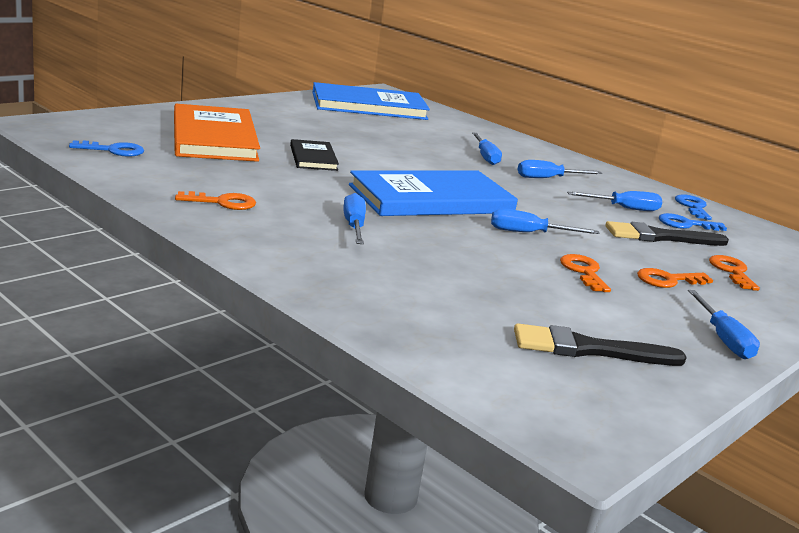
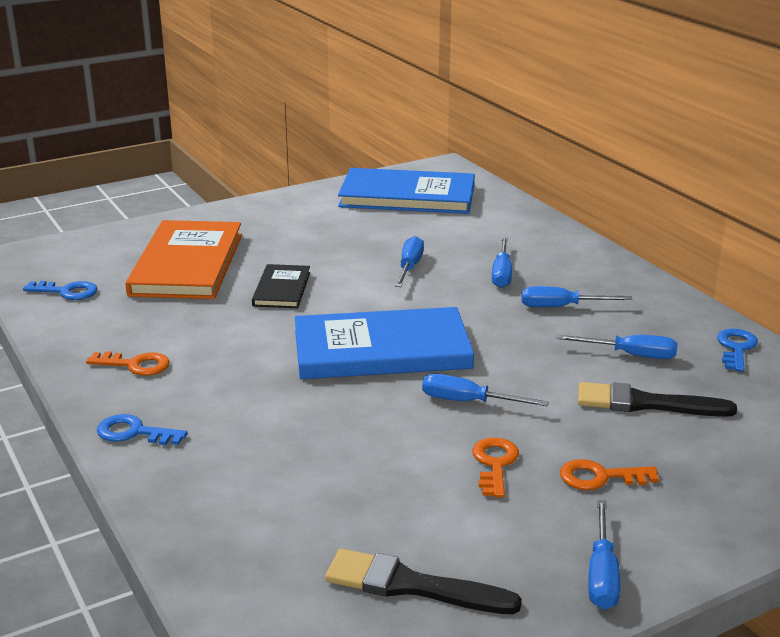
camera: 20 degrees right, 5 degrees up
blue screwdriver [343,193,366,244] -> blue screwdriver moved to [395,236,424,287]
blue key [659,213,727,231] -> blue key moved to [97,414,188,445]
orange key [709,255,760,291] -> none

